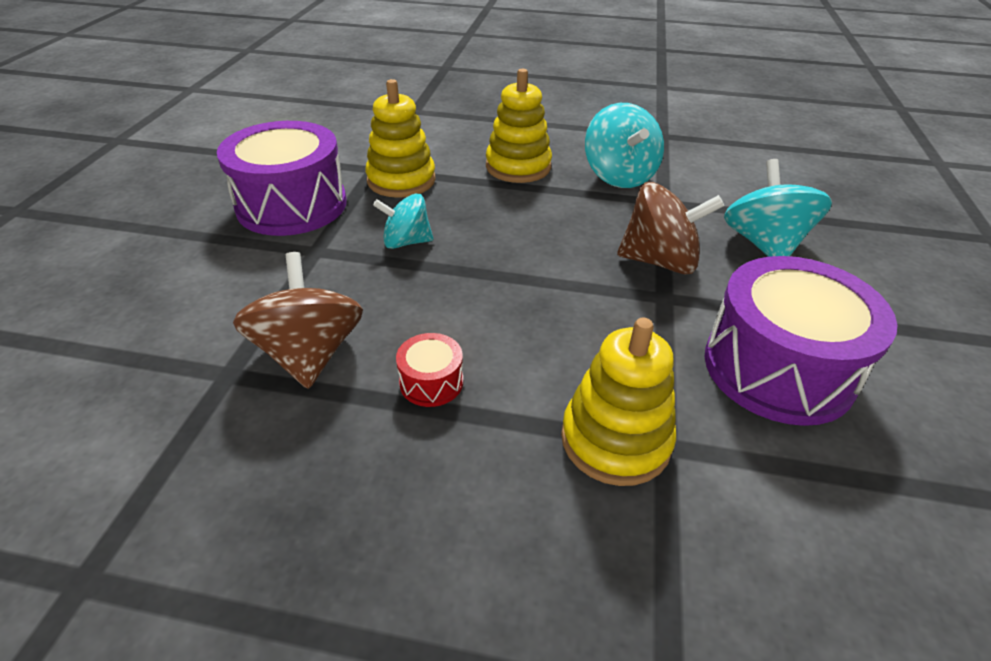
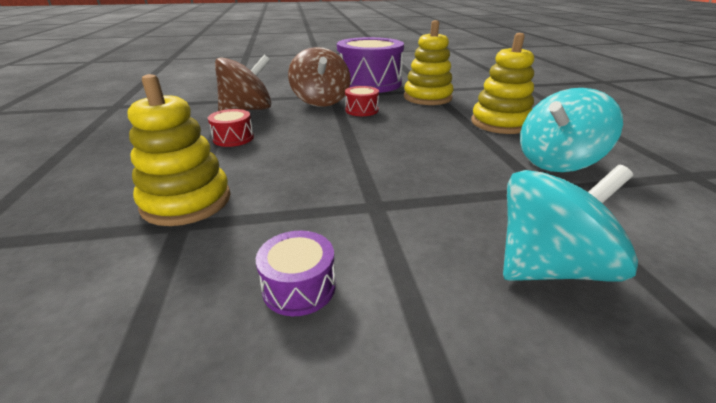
camera: 70 degrees right, 10 degrees down
turquoise spinning top [373,193,433,249] -> red drum [345,86,379,116]
brown spinning top [617,182,724,274] -> brown spinning top moved to [288,47,351,107]
purple drum [705,256,897,426] -> purple drum [256,231,335,316], size x0.43

